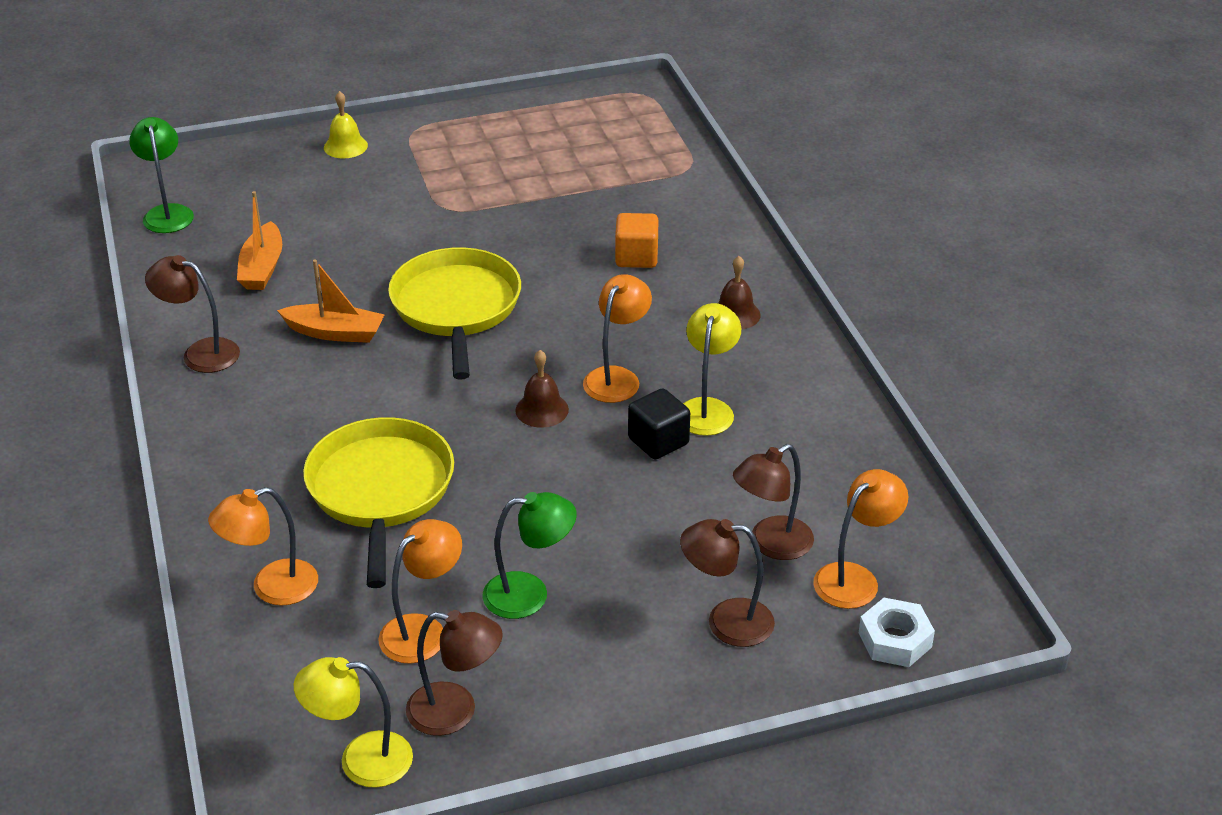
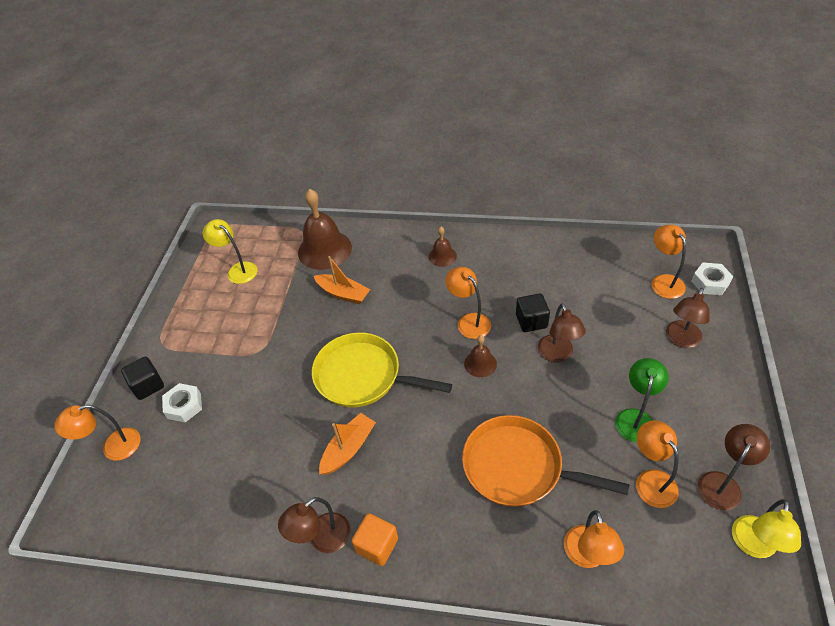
camera: 60 degrees left, 10 degrees up
green lamp [129,117,194,233] -> none
orange boat [237,191,282,290] -> orange boat moved to [314,256,370,304]
yellow pan [303,417,454,588] -> orange pan [462,415,629,507]
yellow bell [324,91,368,158] -> black cube [121,357,164,400]
orange cube [615,213,659,268] -> orange cube moved to [352,513,398,566]
yellow lamp [683,303,741,436] -> yellow lamp moved to [203,219,258,284]
brown lamp [733,444,814,560] -> brown lamp moved to [538,303,586,363]
none -> orange lamp [54,405,140,461]
none -> white nut [162,383,202,422]
none -> brown bell [298,189,352,270]

